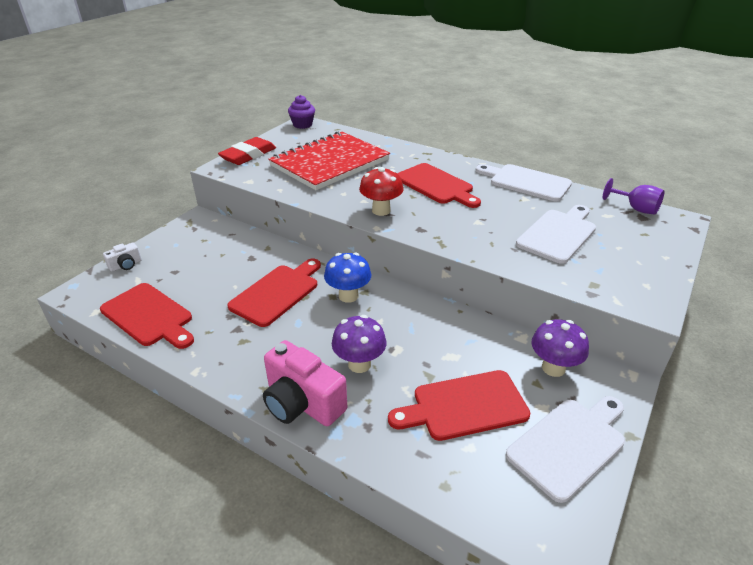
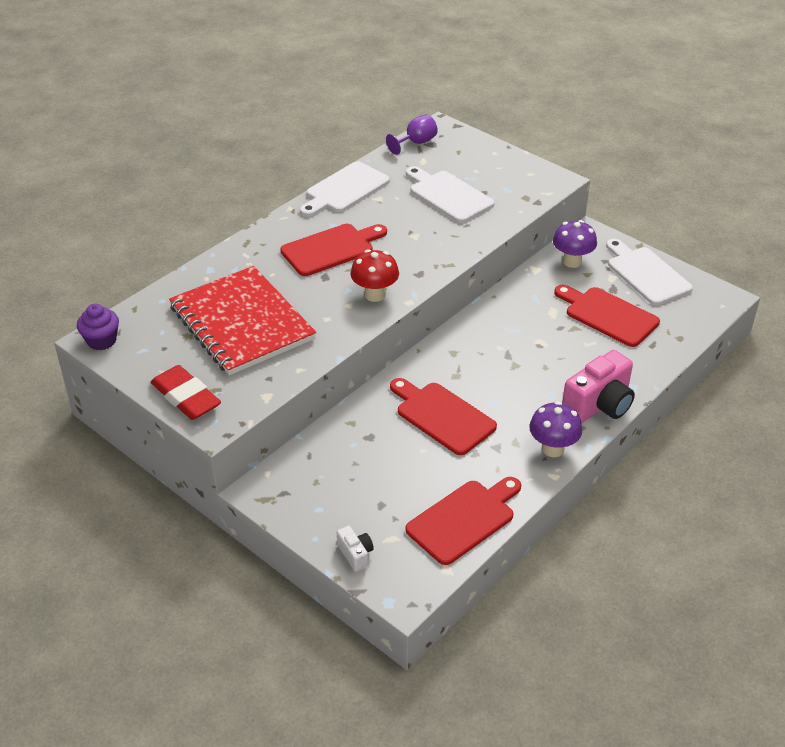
camera: 80 degrees left, 5 degrees up
blue mushroom [324,252,371,303] -> none
purple mushroom [332,315,387,373] -> purple mushroom moved to [529,401,582,457]
red cutting board [388,370,530,441] -> red cutting board turned 135 degrees clockwise [554,285,660,347]

